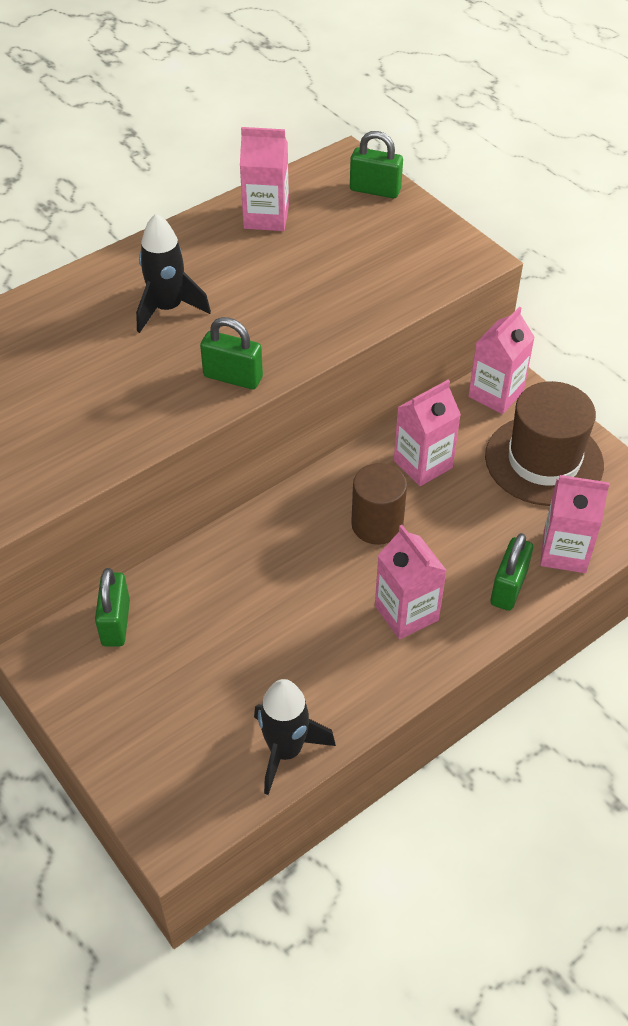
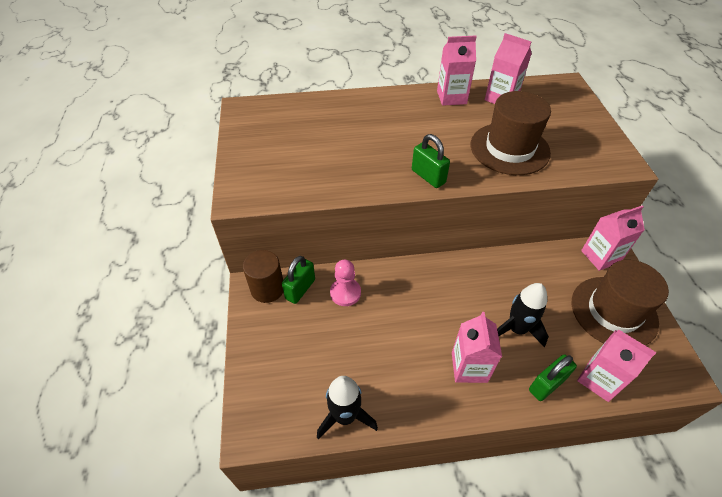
camera: 30 degrees right, 0 degrees up
black rocket [136,214,211,333] -> black rocket moved to [497,283,549,348]
green padlock [350,131,403,198] -> none
brown cylinder [351,463,407,545] -> brown cylinder moved to [243,250,283,303]
pink carton [394,380,461,486] -> pink carton moved to [437,36,477,106]
none -> pink pawn [330,260,361,306]
none -> brown hat [471,91,551,175]

